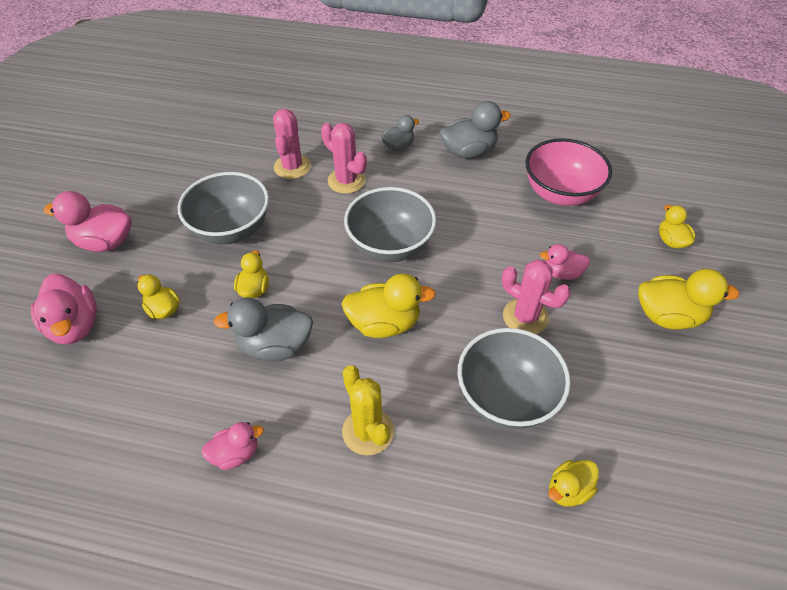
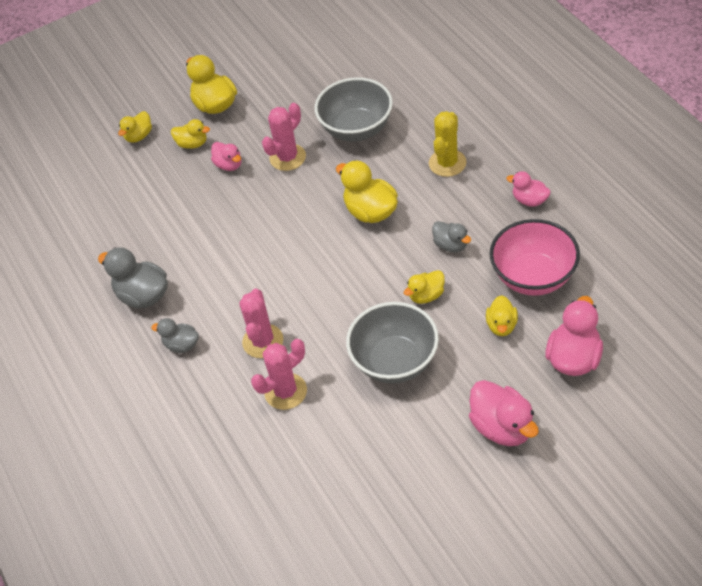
camera: 125 degrees left, 0 degrees up
grey duck [214,297,313,361] -> grey duck [432,221,471,252], size x0.60
grey bowl [344,187,436,262] -> none
pink cactus [502,259,571,334] -> pink cactus turned 45 degrees clockwise [262,103,306,171]
pink bowl [526,138,612,206] -> pink bowl moved to [490,219,580,296]
yellow duck [548,460,599,507] -> yellow duck moved to [171,119,210,149]

